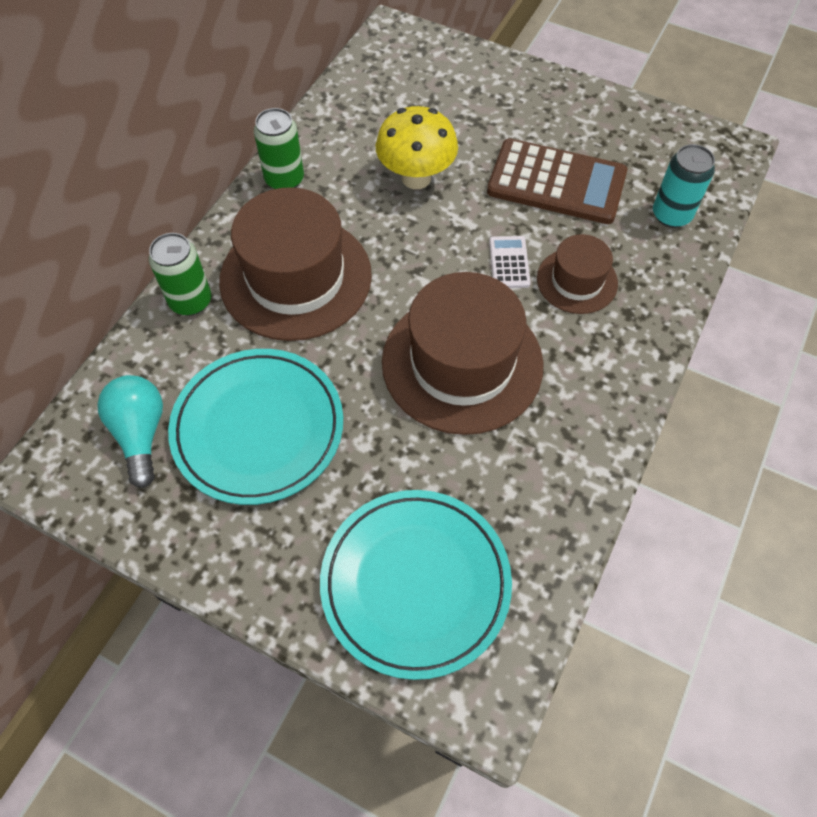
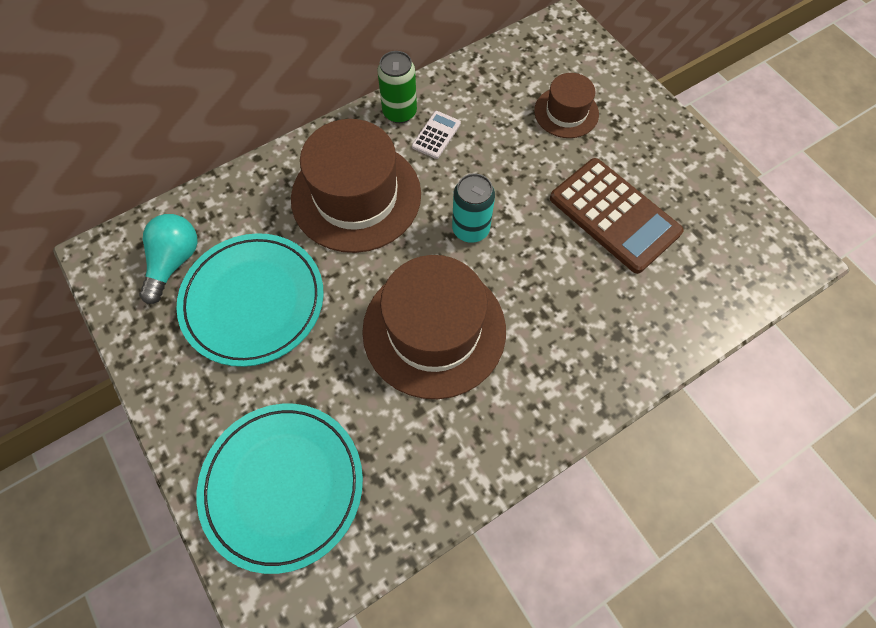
camera: 30 degrees right, 5 degrees up
green can [149,233,211,316] -> none
yellow mushroom [376,106,458,189] -> none
white calculator [489,236,531,288] -> white calculator moved to [412,111,461,159]
brown hat [537,234,618,314] -> brown hat moved to [534,73,599,138]
turquoise can [653,144,715,228] -> turquoise can moved to [452,174,495,243]

